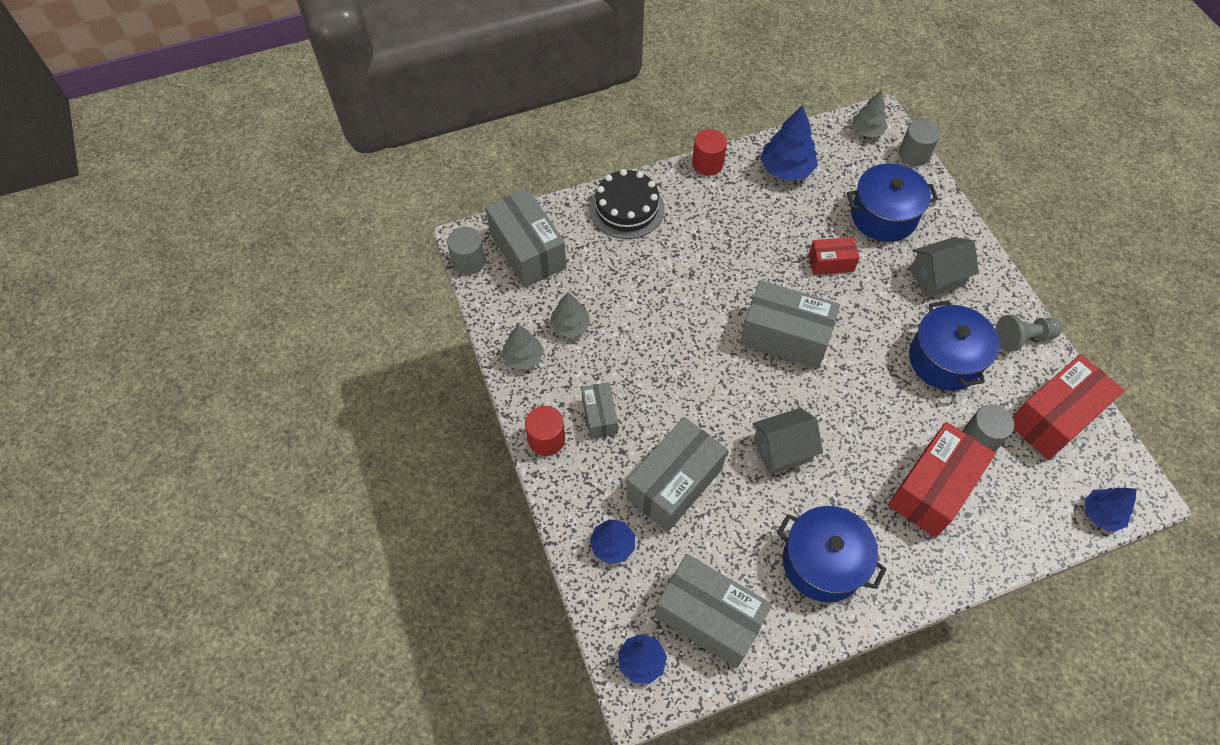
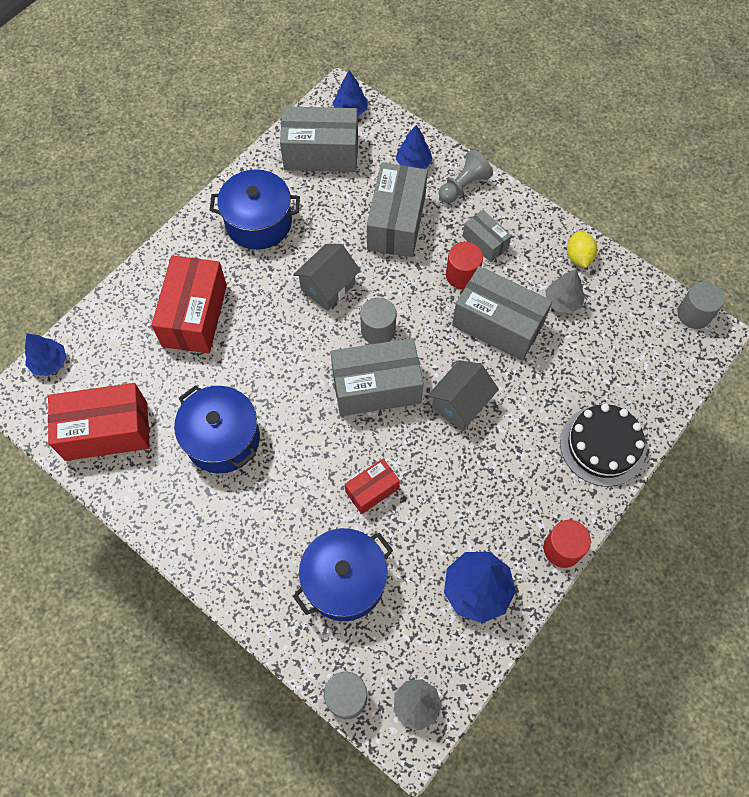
camera: 150 degrees right, 5 degrees up
grey box [485,188,566,288] -> grey box moved to [452,266,552,361]
grey tree [503,324,544,370] -> yellow lemon [567,231,597,268]
red cylinder [525,406,565,456] -> red cylinder moved to [446,242,483,289]
grey house [910,237,979,298] -> grey house moved to [428,360,499,431]
grey cylinder [963,405,1014,452] -> grey cylinder moved to [360,298,396,344]
grey pawn [995,315,1062,352] -> grey pawn moved to [439,150,493,203]
red box [1013,354,1125,460] -> red box turned 60 degrees clockwise [48,383,150,461]

